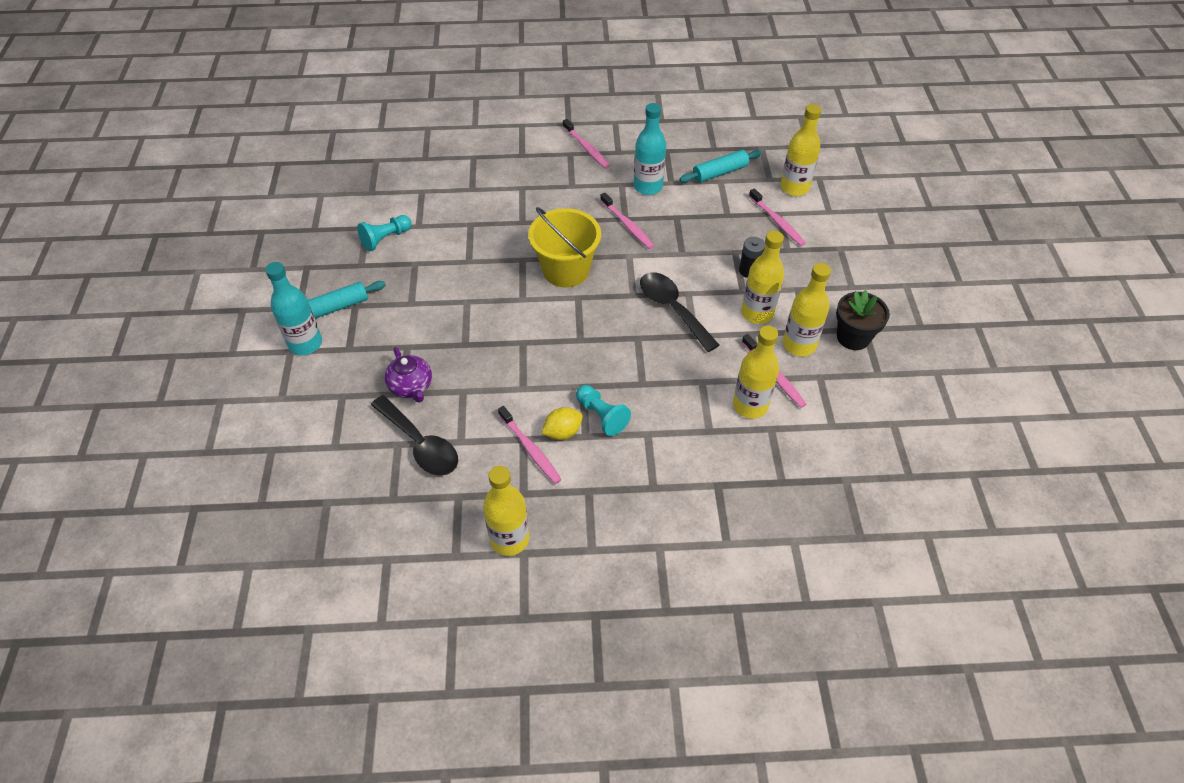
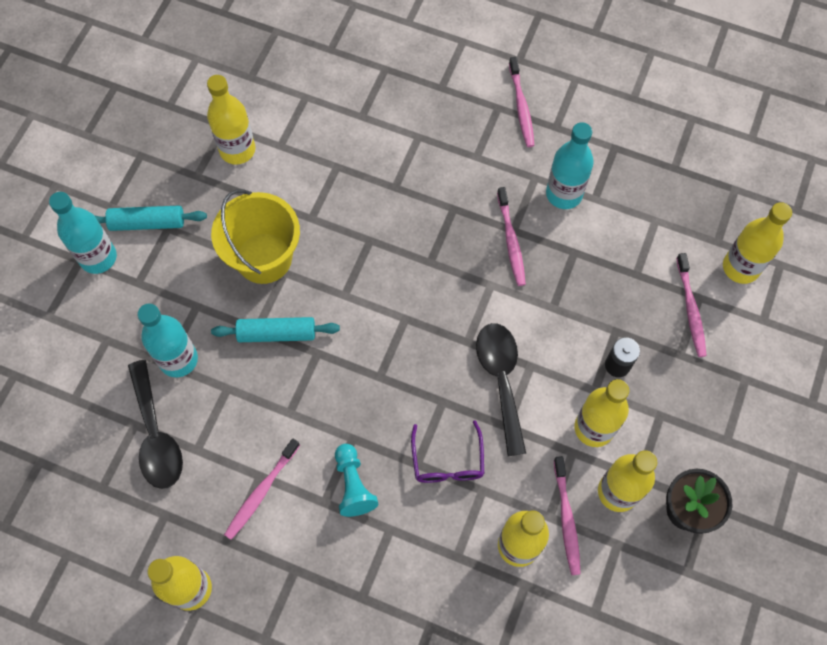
camera: 25 degrees right, 15 degrees up
turquoise pawn [357,215,412,251] -> yellow bottle [207,75,255,165]
purple teapot [385,347,432,403] -> turquoise bottle [137,304,198,377]
pink toothbrush [498,406,562,484] -> pink toothbrush turned 45 degrees clockwise [224,438,300,540]
yellow bucket [528,207,601,287] -> yellow bucket moved to [211,189,300,284]
yellow lemon [541,407,583,440] -> none
turquoise rolling pin [679,150,762,183] -> turquoise rolling pin moved to [211,317,340,342]
none -> purple glasses [411,420,484,483]

